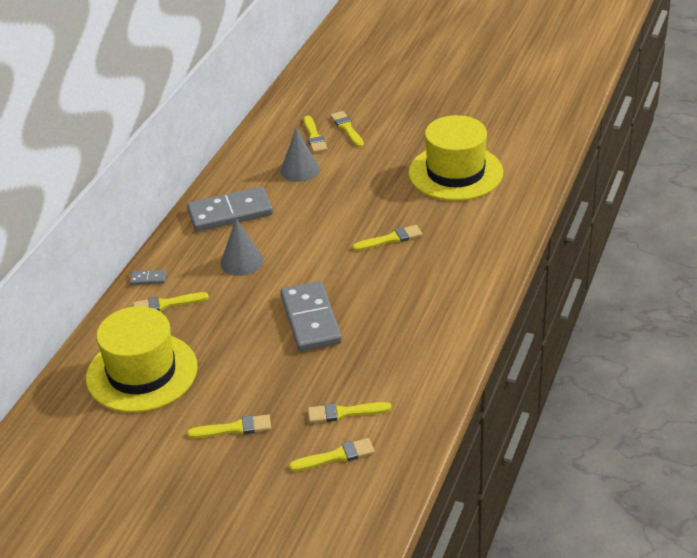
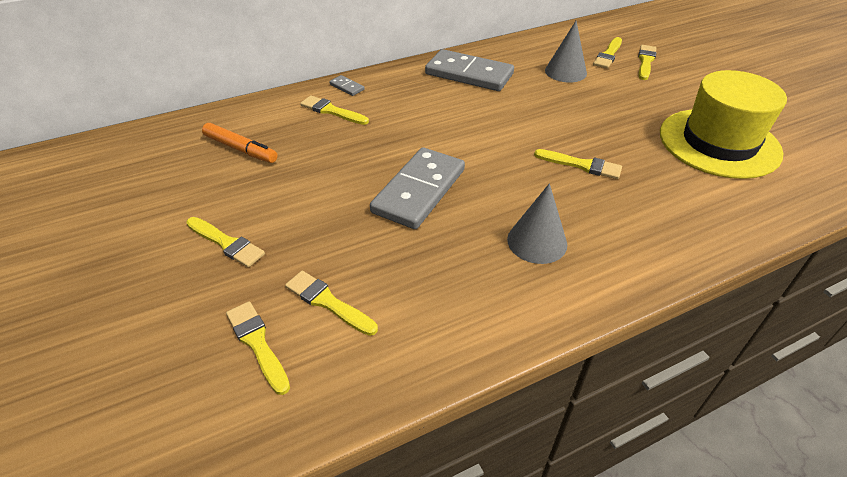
camera: 40 degrees right, 5 degrees up
yellow hat [86,306,198,413] -> orange marker [202,123,278,163]
grey cone [220,219,264,276] -> grey cone moved to [507,183,567,264]
yellow brush [289,438,375,471] -> yellow brush turned 150 degrees counterclockwise [226,301,290,395]

